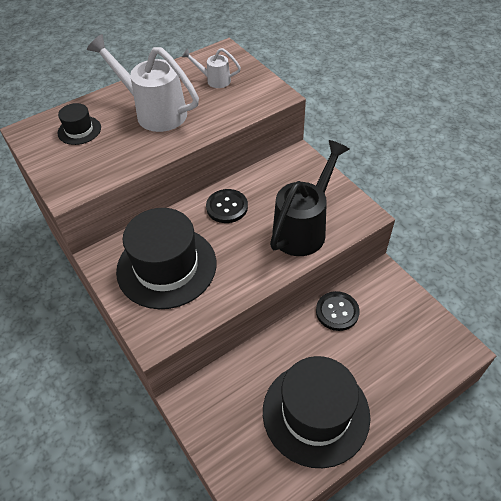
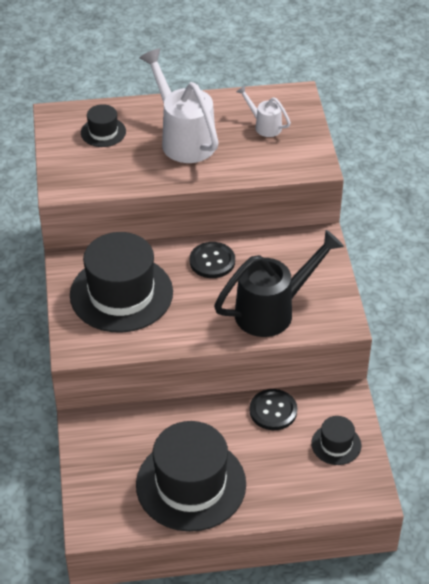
camera: 25 degrees right, 5 degrees down
none -> black hat [311,416,361,465]

